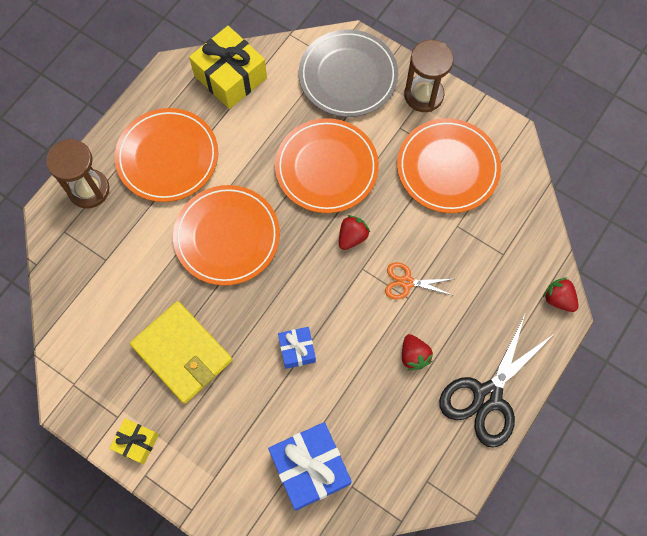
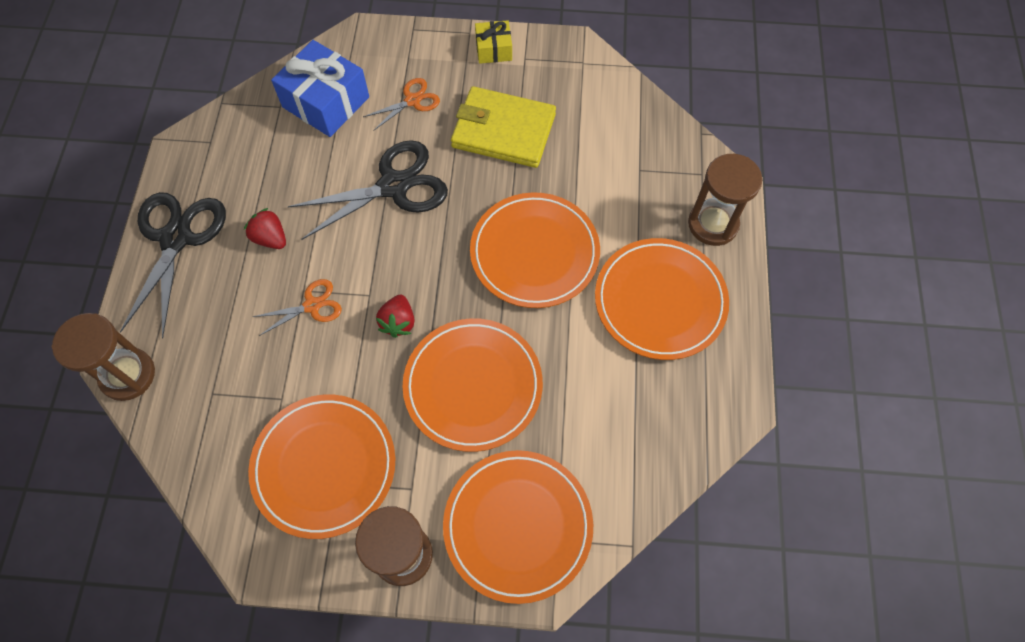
camera: 150 degrees right, 5 degrees down
yellow gift [189,26,267,109] -> none
blue gift [278,327,316,369] -> black scissors [287,140,448,240]
grey plate [299,29,398,117] -> orange plate [443,450,593,604]
red strawberry [543,277,579,312] -> brown hourglass [52,313,155,401]
none -> orange scissors [363,78,440,131]

